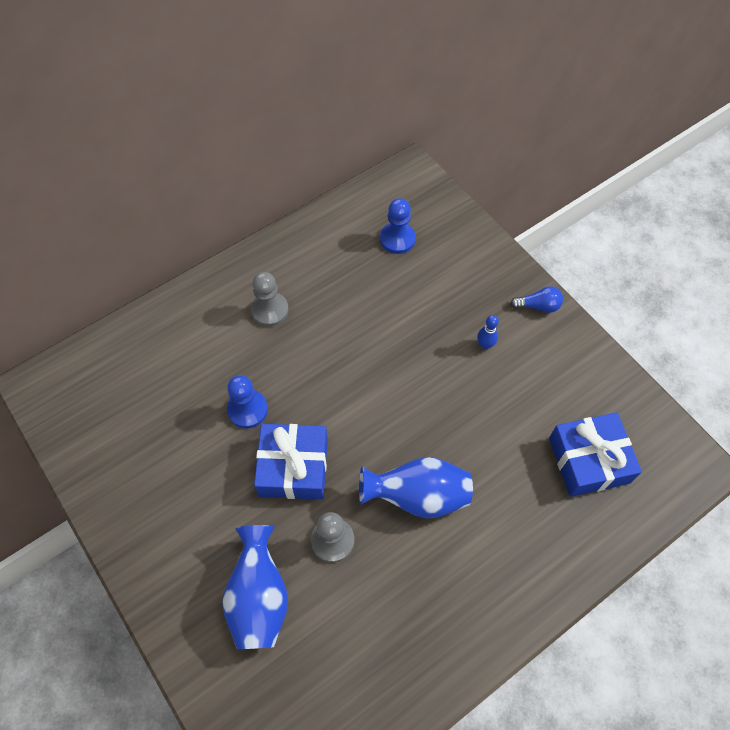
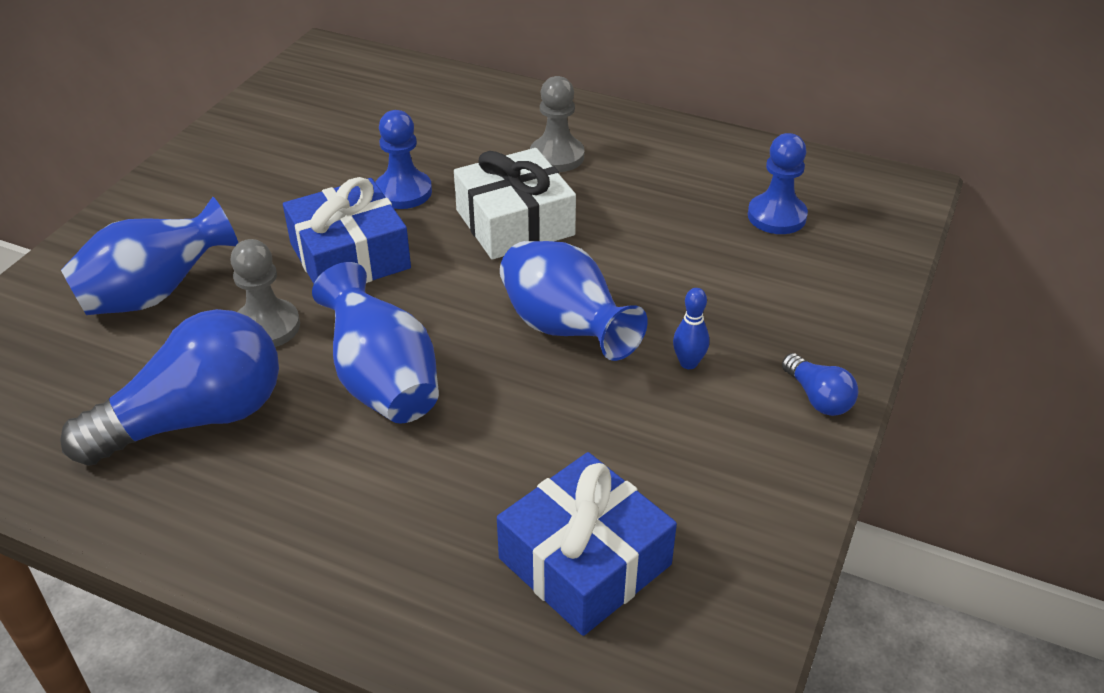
camera: 60 degrees right, 20 degrees down
none -> blue light bulb [60,309,279,466]
none -> white gift [454,148,576,259]
none -> blue vase [500,241,648,361]

